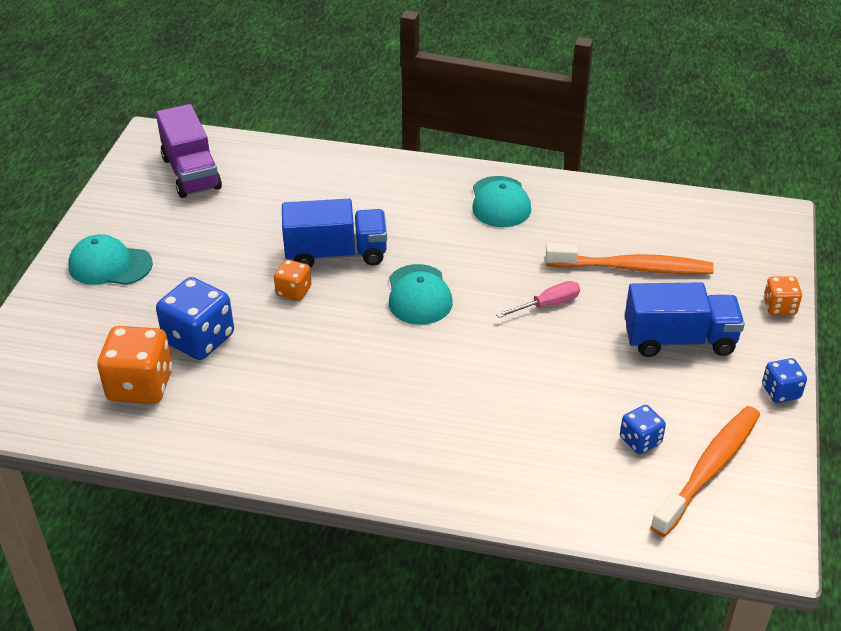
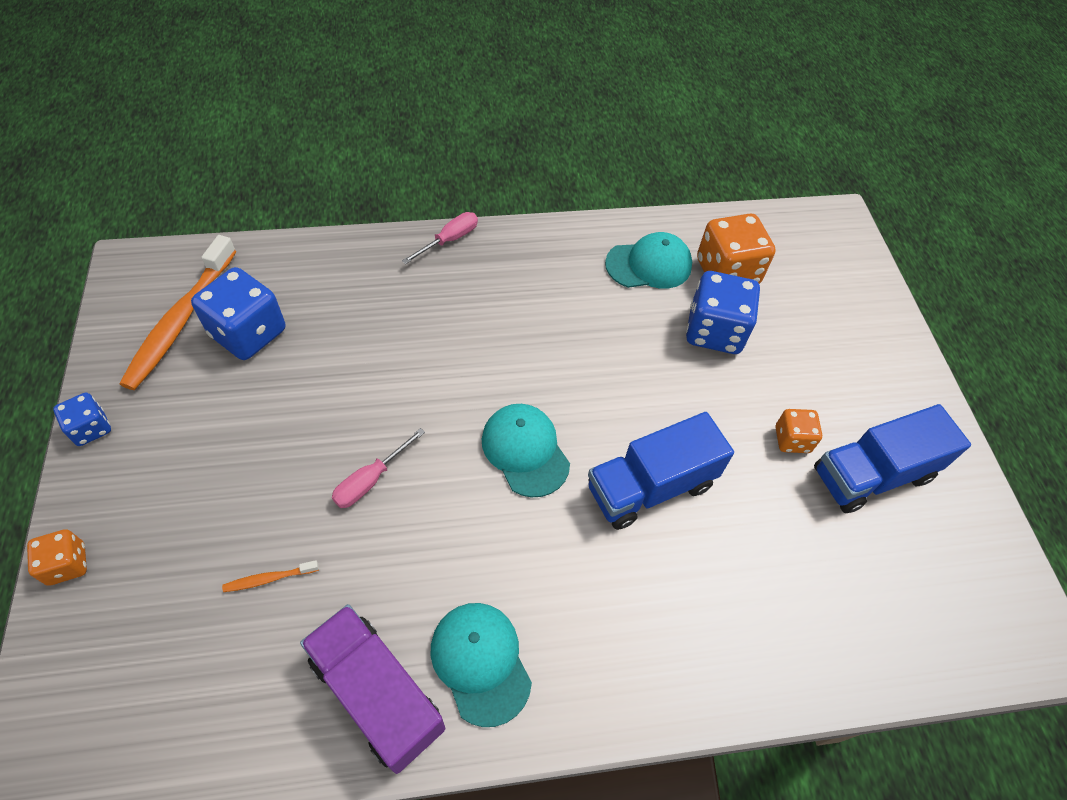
camera: 155 degrees right, 15 degrees up
turquoise cap [68,234,153,285] -> turquoise cap moved to [605,232,692,289]
purple truck [156,104,222,198] -> purple truck moved to [300,604,445,774]
orange dice [274,260,312,301] -> orange dice moved to [776,409,822,453]
orange toothbrush [546,243,714,274] -> orange toothbrush [222,560,319,592], size x0.41
blue dice [620,405,666,454] -> blue dice [191,267,285,360], size x1.83
blue truck [625,282,745,357] -> blue truck moved to [814,404,971,513]
none -> pink screwdriver [402,212,478,264]

